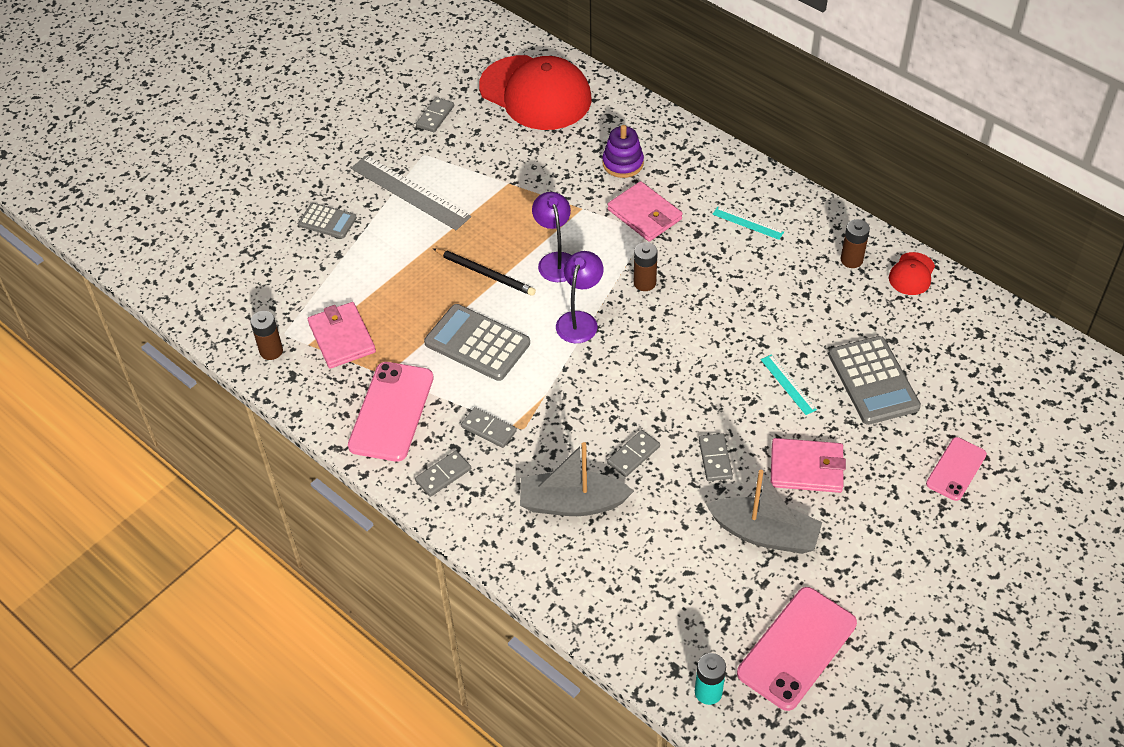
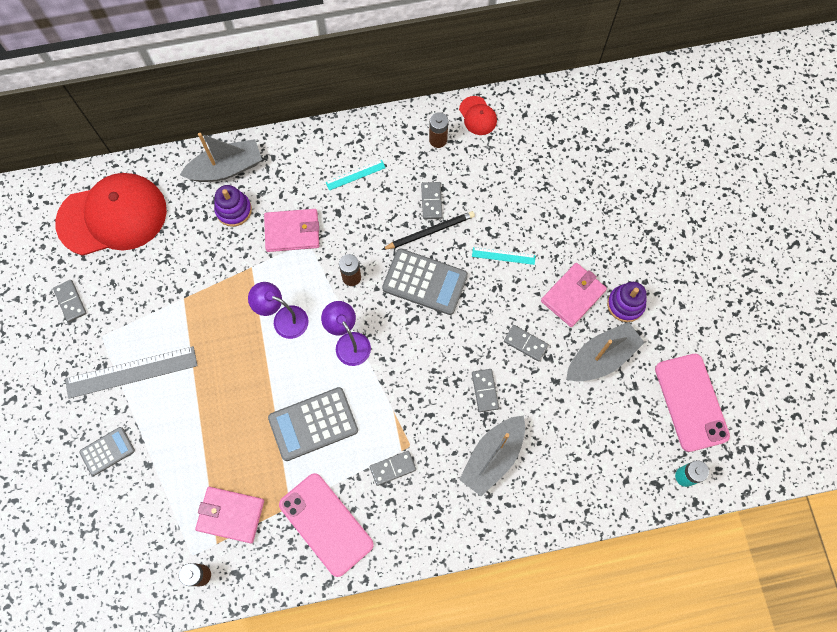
camera: 55 degrees left, 20 degrees up
grey domino [415,451,471,497] -> grey domino moved to [421,182,443,219]
black pencil [433,248,536,296] -> black pencil moved to [382,211,475,250]
grey calculator [829,336,921,425] -> grey calculator moved to [382,248,468,315]
pink phone [926,437,987,501] -> none
none -> grey boat [180,133,262,182]
none -> purple stacking toy [607,282,647,322]

